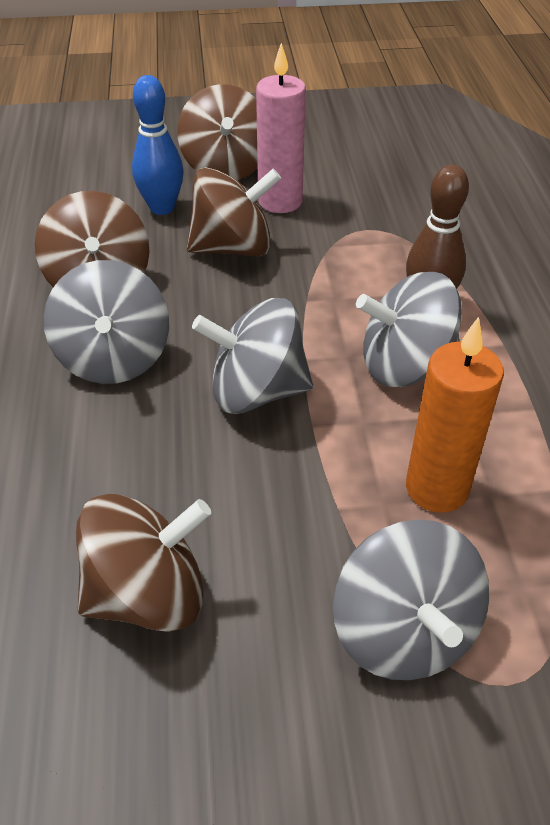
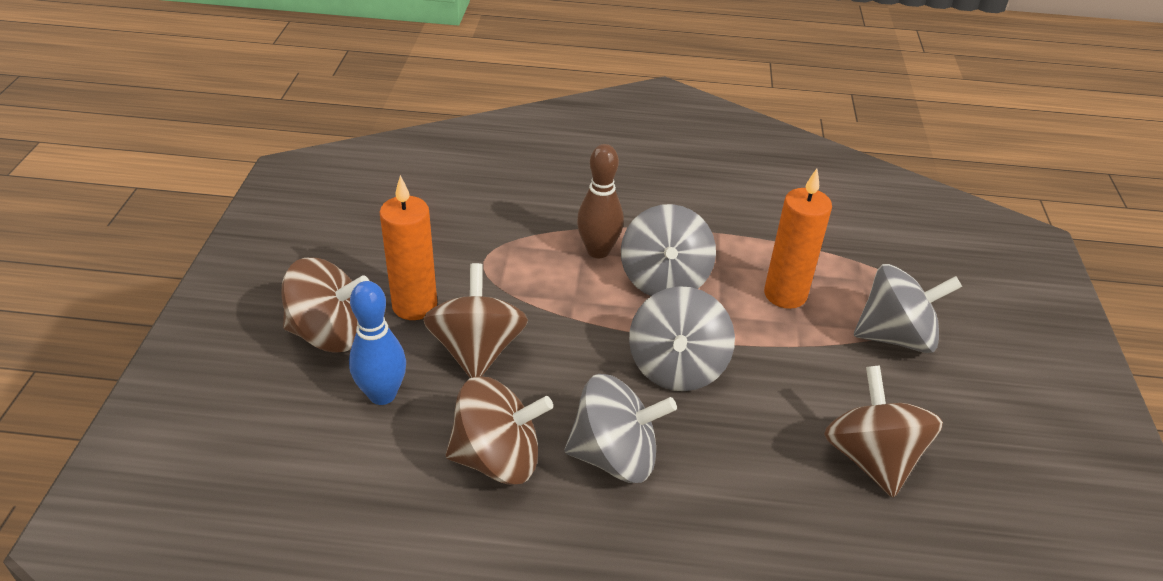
camera: 80 degrees left, 5 degrees down
pink candle [256,43,306,213] -> orange candle [379,175,437,320]

